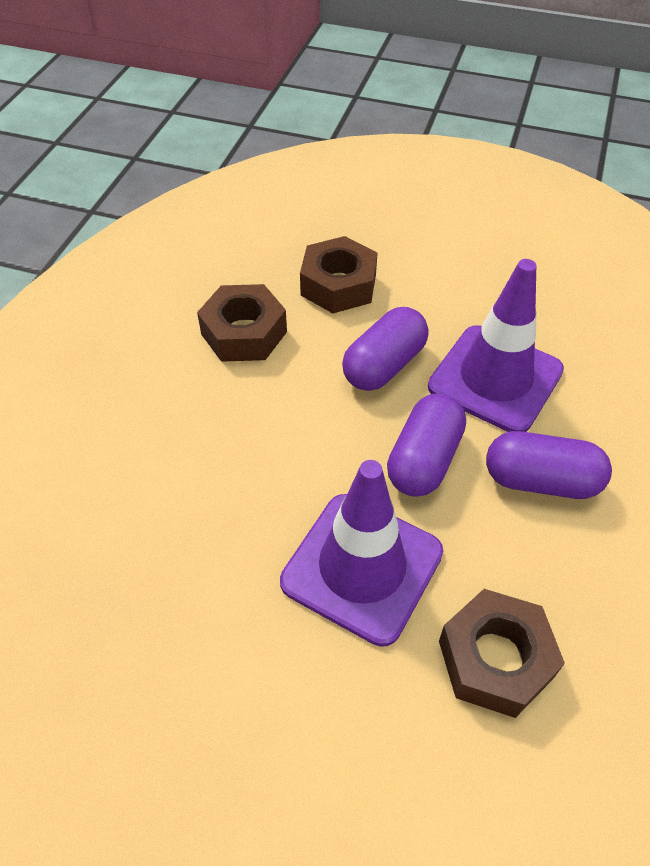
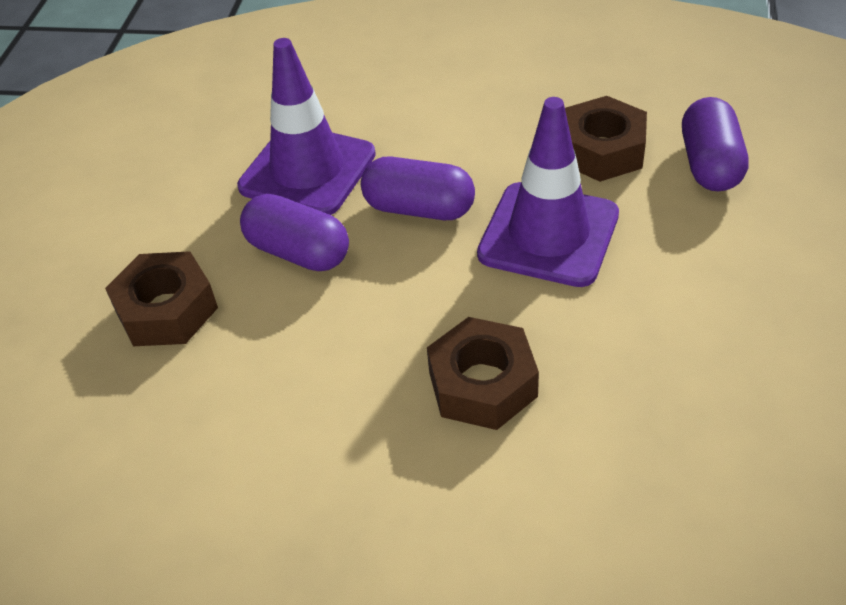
camera: 95 degrees left, 5 degrees down
brown nut [197,284,287,362] -> brown nut moved to [427,317,539,430]
purple capsule [486,431,612,499] -> purple capsule moved to [682,97,749,191]

